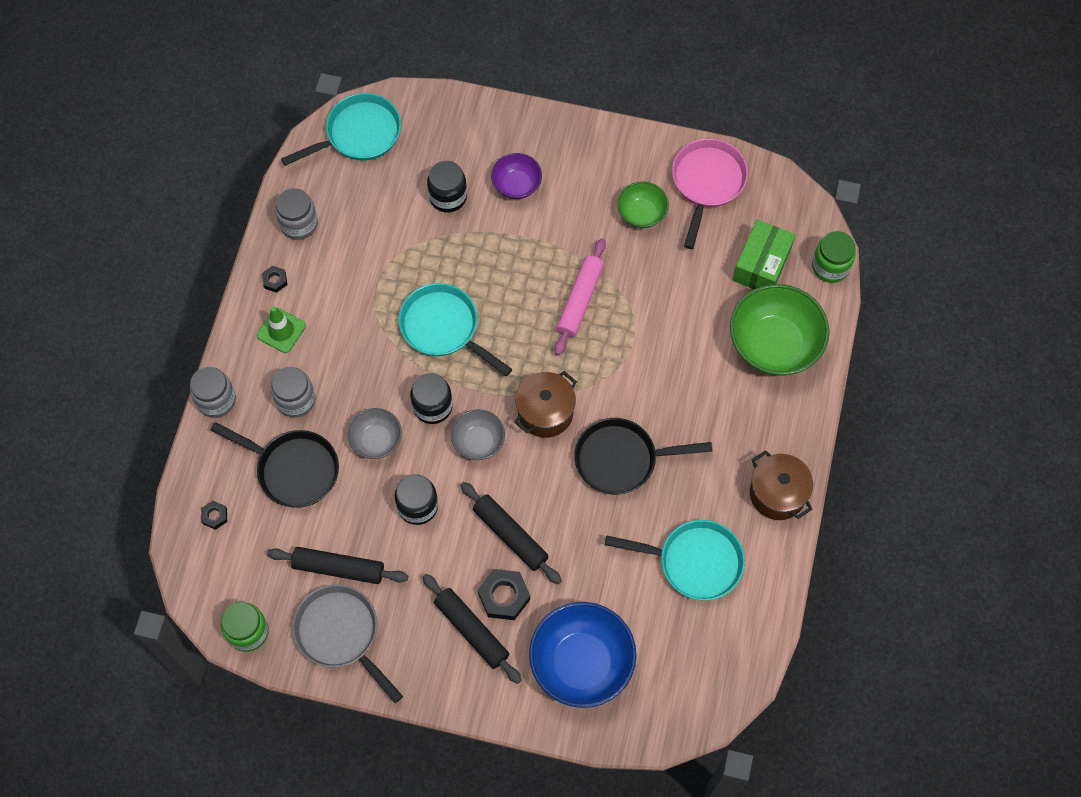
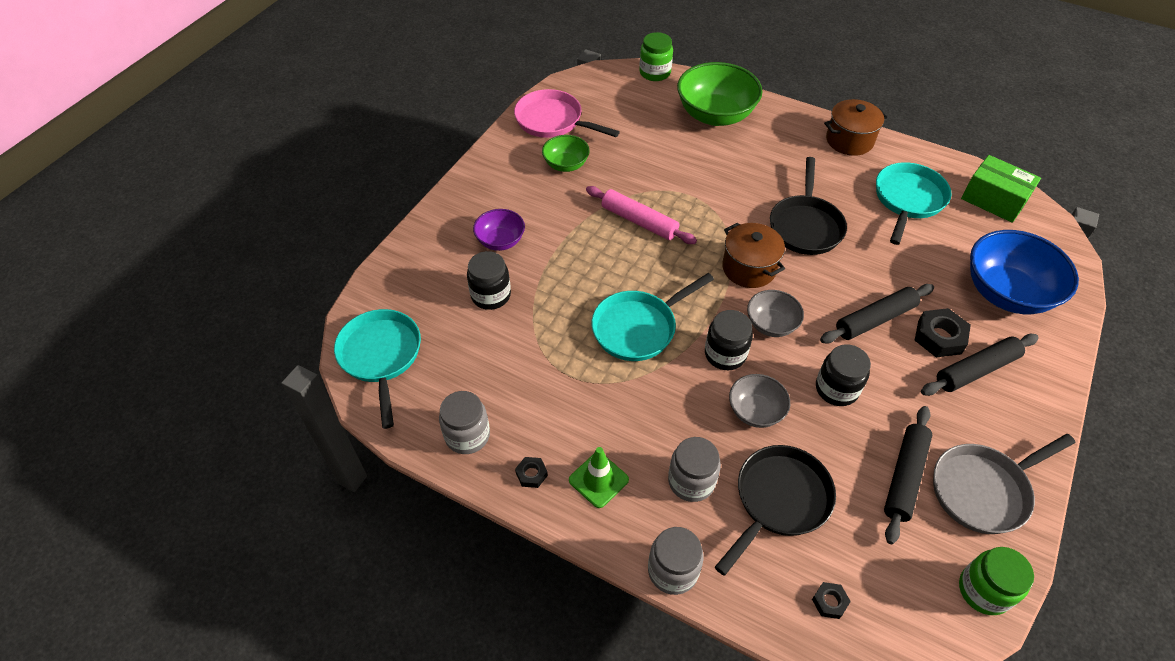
camera: 75 degrees left, 15 degrees down
green box [733,220,796,289] -> green box moved to [961,155,1041,223]

